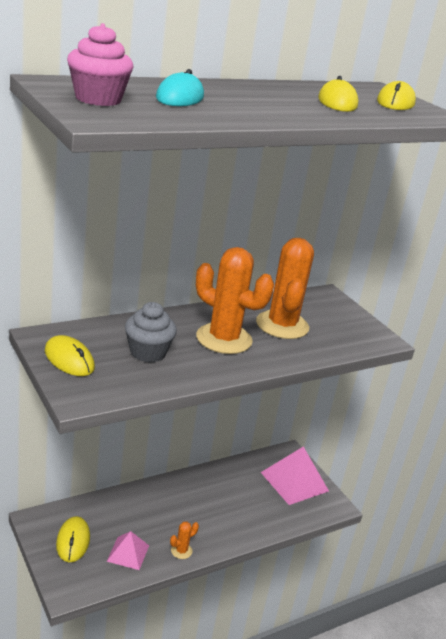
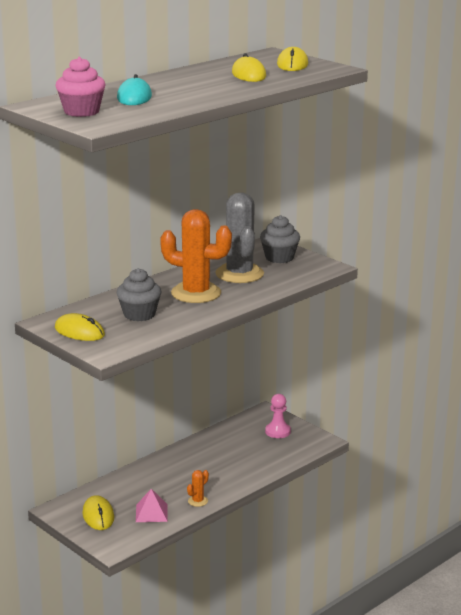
camera: 10 degrees left, 5 degrees down
orange cactus [256,238,314,339] -> grey cactus [216,192,264,283]
pink pyramid [261,446,329,505] -> pink pawn [265,394,291,438]
none -> grey cupcake [260,215,300,263]

